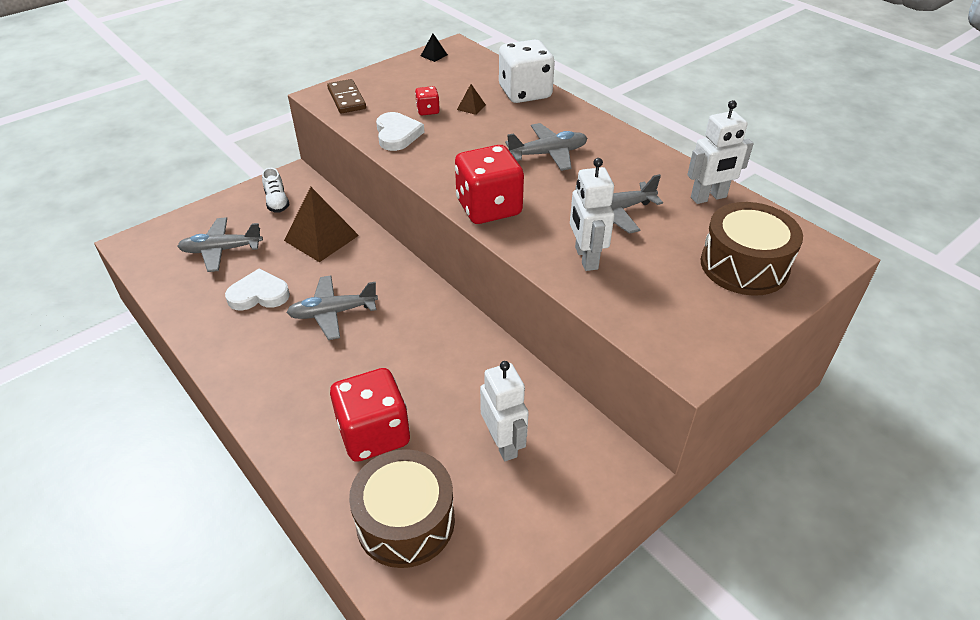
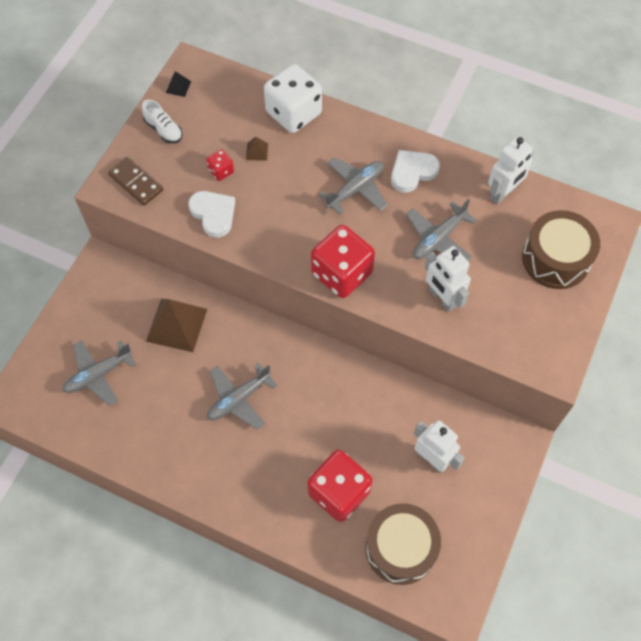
camera: 25 degrees left, 20 degrees up
white heart [225,268,290,311] -> white heart moved to [391,150,440,193]
white shoe [262,168,290,213] -> white shoe moved to [142,100,183,143]

